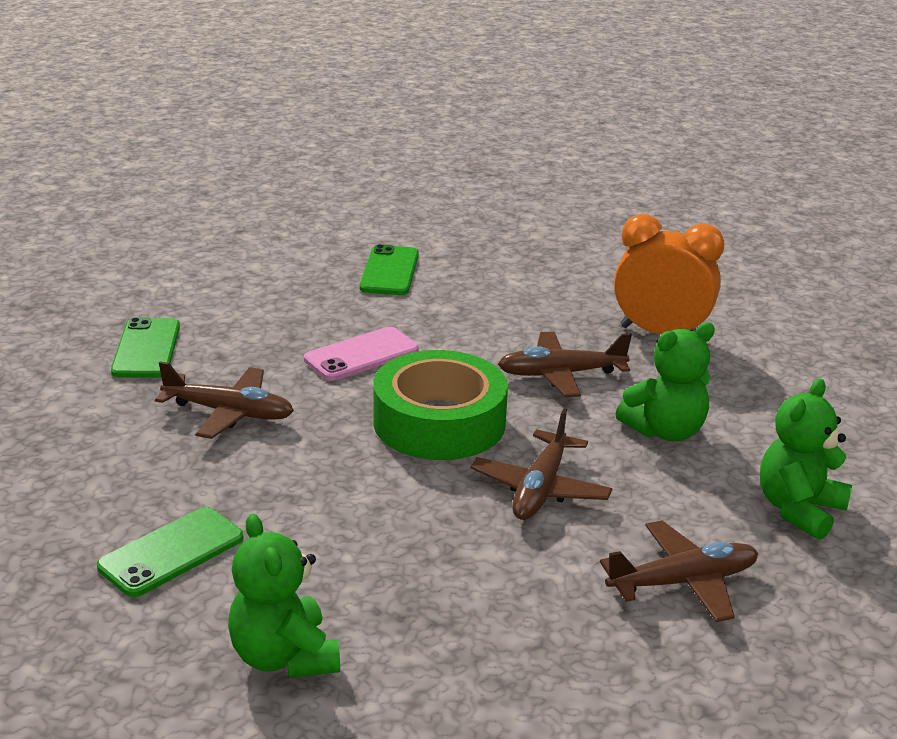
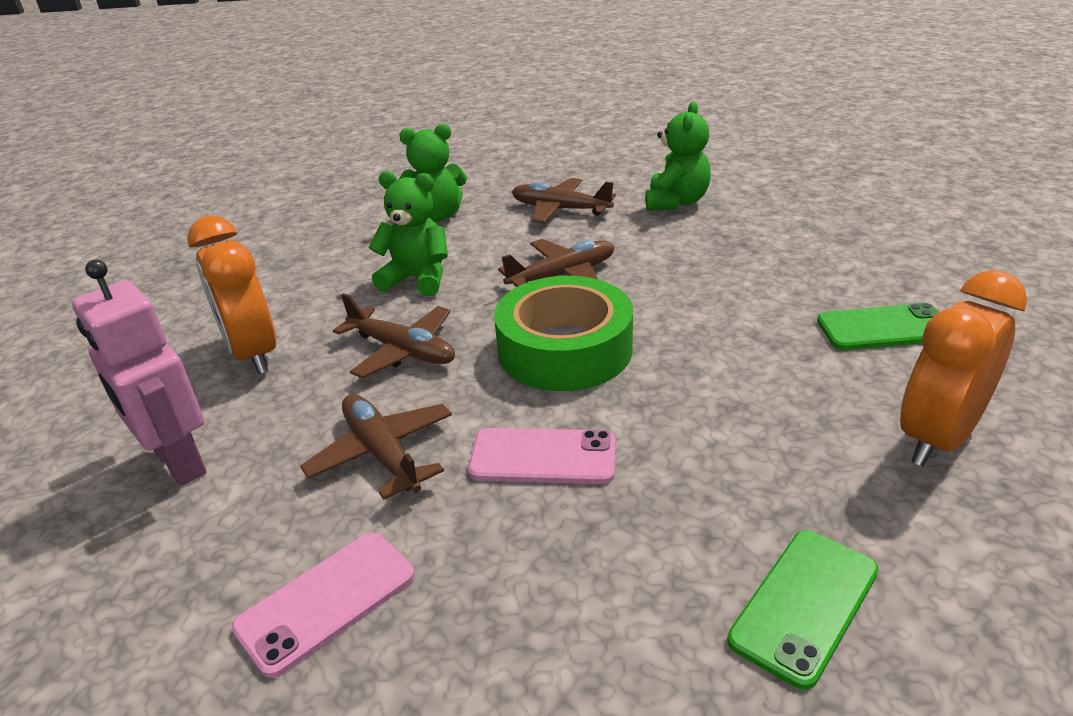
camera: 135 degrees left, 5 degrees up
brown plane [155,361,294,439] -> brown plane moved to [300,394,452,500]
green teddy bear [228,513,340,678] -> green teddy bear moved to [646,102,711,210]
green phone [360,244,419,295] -> pink phone [232,532,415,678]
none -> pink robot [72,260,207,486]
none -> orange clock [900,270,1027,466]

